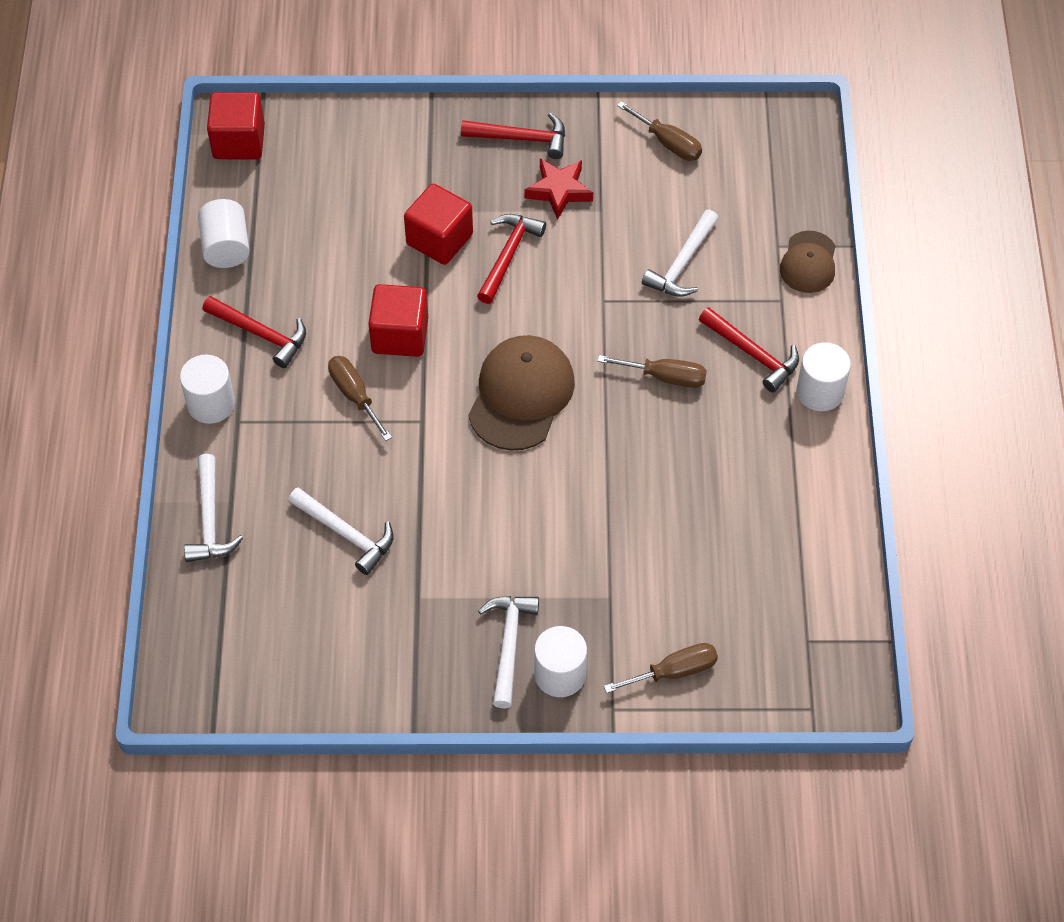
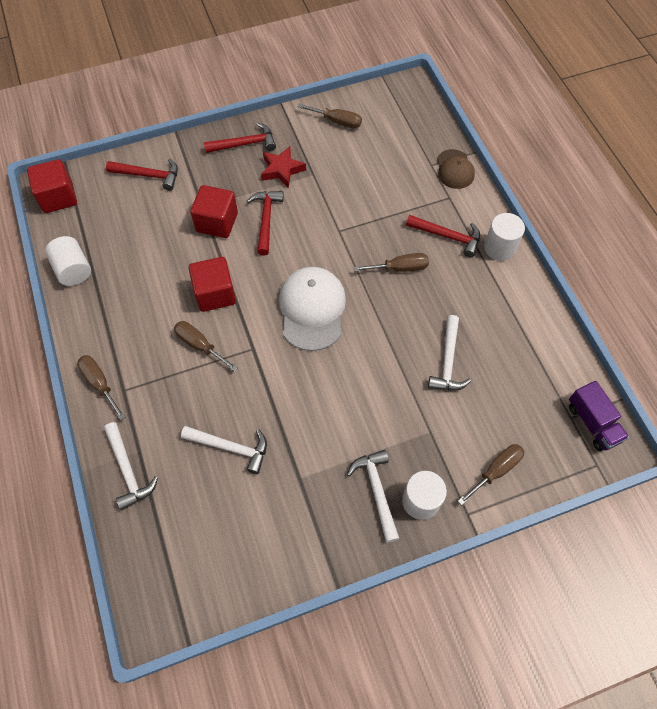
camera: 20 degrees left, 5 degrees up
white cylinder [180,354,235,424] -> brown screwdriver [77,355,125,420]
red hammer [202,296,306,368] -> red hammer moved to [106,159,178,191]
brown cap [468,335,575,451] -> white cap [279,267,346,351]
white hammer [642,210,719,297] -> white hammer moved to [428,315,471,391]
none -> purple truck [569,381,629,451]

